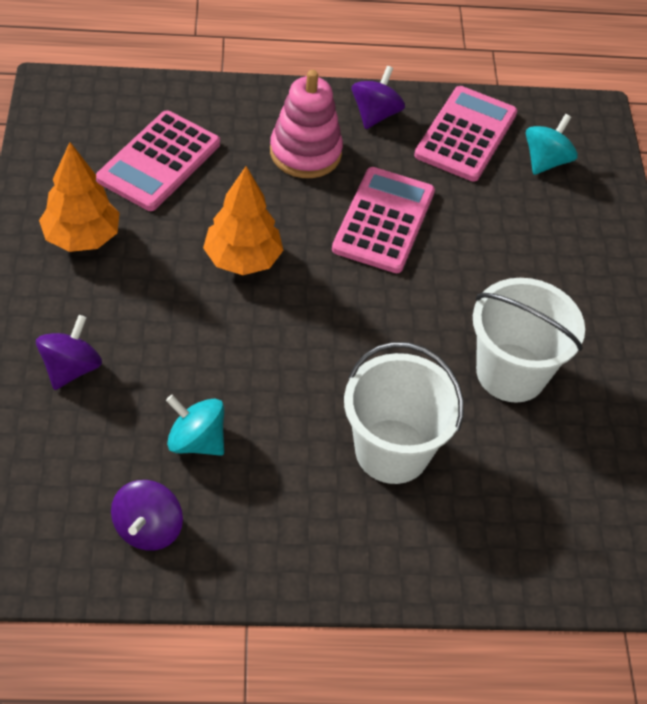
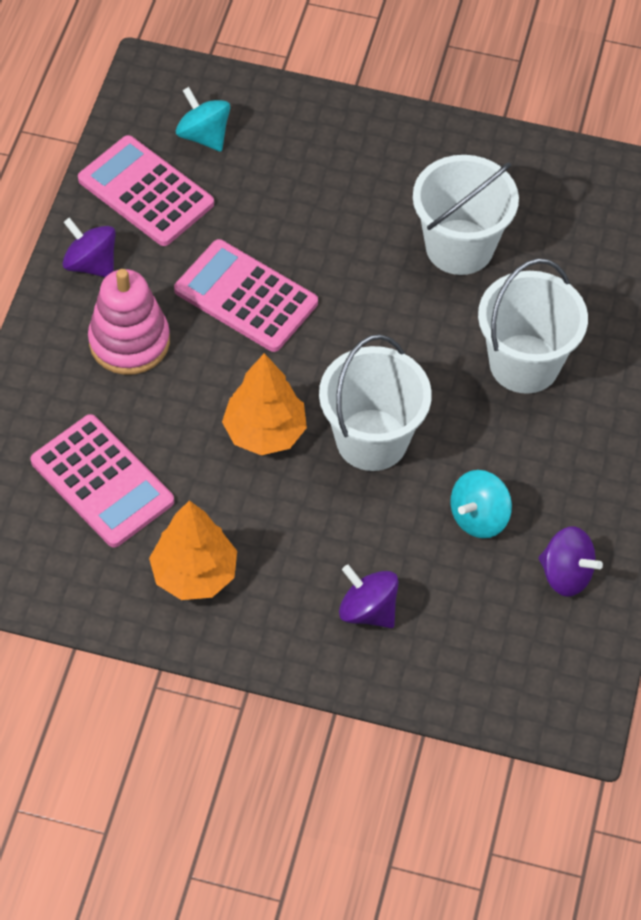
camera: 70 degrees left, 5 degrees up
none -> white bucket [319,334,432,471]

